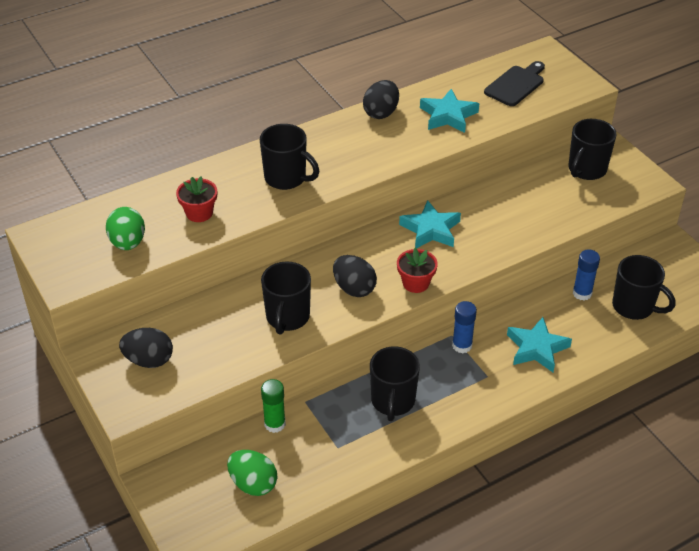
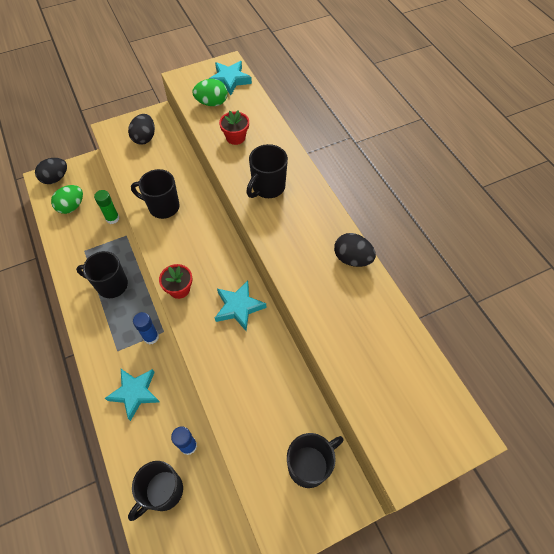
camera: 95 degrees right, 15 degrees up
black egg [333,255,377,297] -> black egg moved to [35,158,67,184]
turquoise star [420,89,479,133] -> turquoise star moved to [209,61,252,95]
black cutting board [484,61,545,106] -> none
black mug [568,119,617,180] -> black mug turned 105 degrees clockwise [287,433,344,488]

